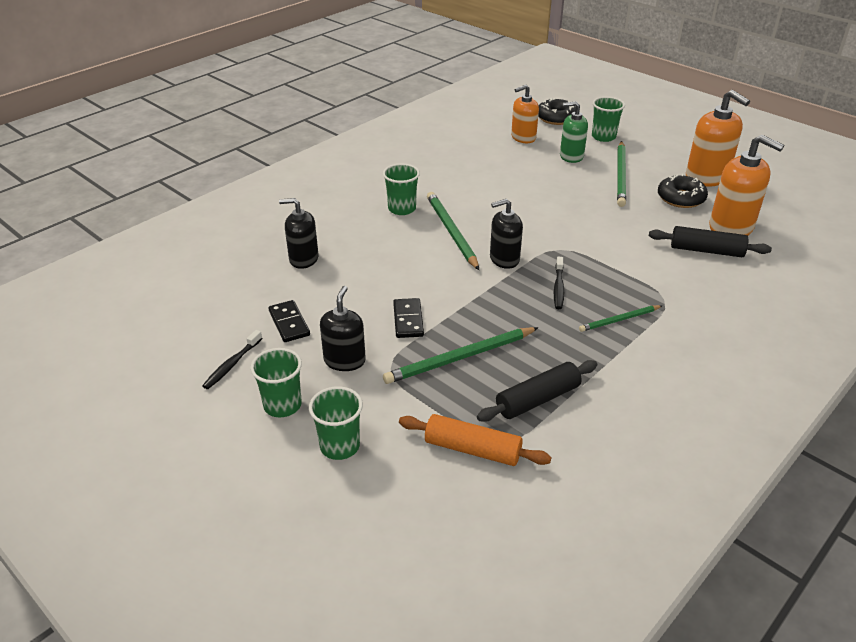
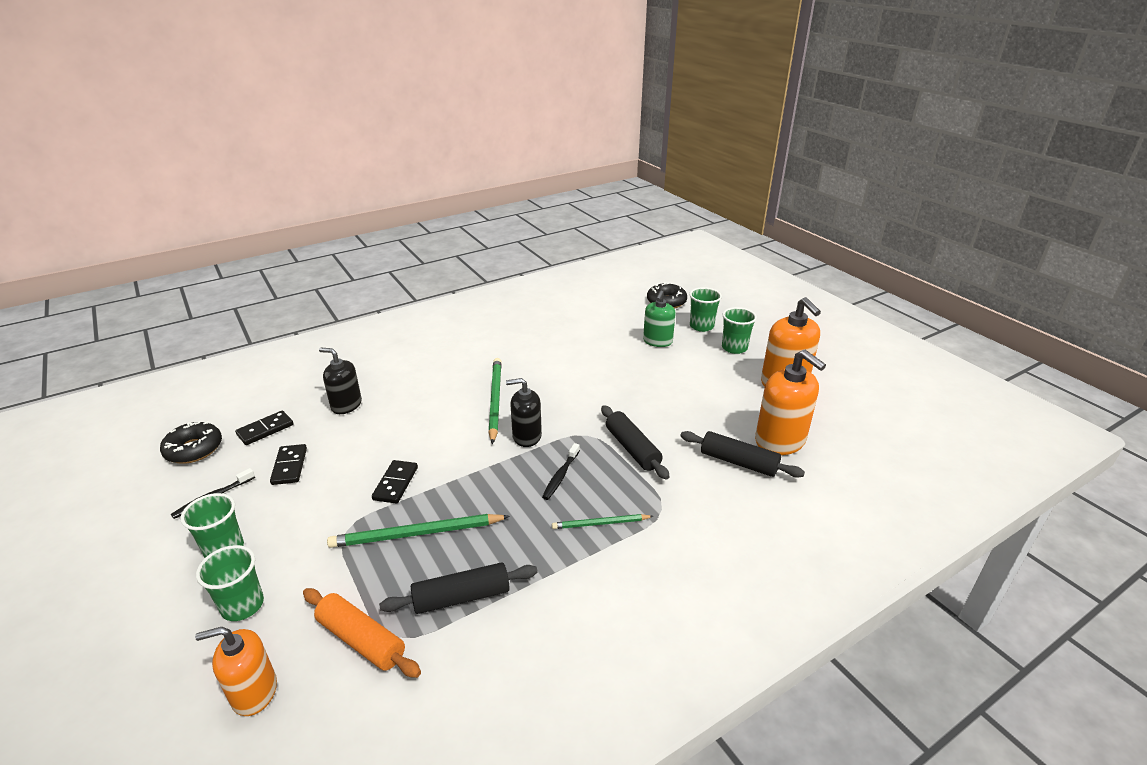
camera: 15 degrees right, 5 degrees down
black soap dispenser [320,286,366,371] -> none
green cup [383,164,420,215] -> green cup moved to [722,307,757,354]
orange soap dispenser [511,85,539,143] -> orange soap dispenser moved to [195,627,277,716]
green soap dispenser [560,101,588,163] -> green soap dispenser turned 90 degrees counterclockwise [643,290,676,347]
green pencil [617,141,626,207] -> none
black donut [658,174,708,208] -> black donut moved to [160,421,222,464]
none -> black domino [235,411,294,445]
none -> black rolling pin [601,405,670,480]

